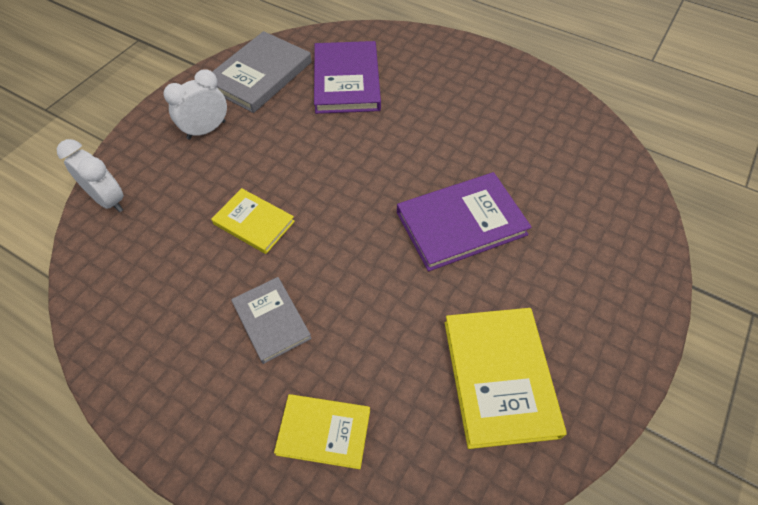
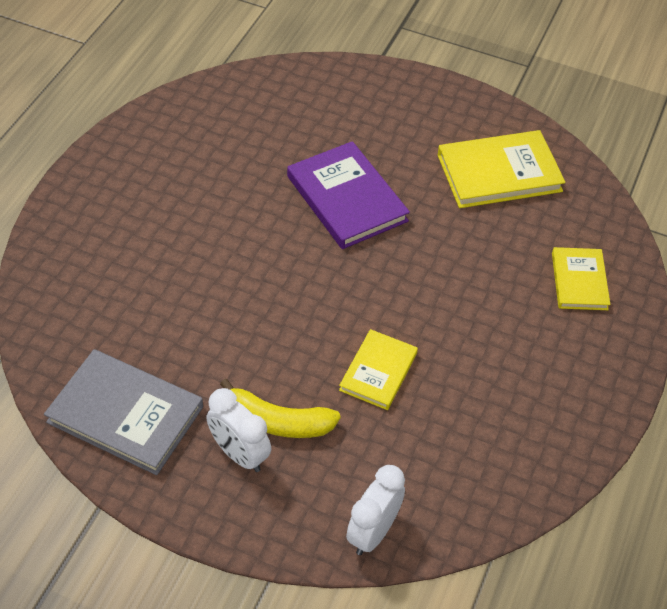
camera: 100 degrees left, 5 degrees down
grey book [231,277,312,364] -> none
purple book [314,41,381,114] -> none
none -> yellow banana [220,379,341,438]

